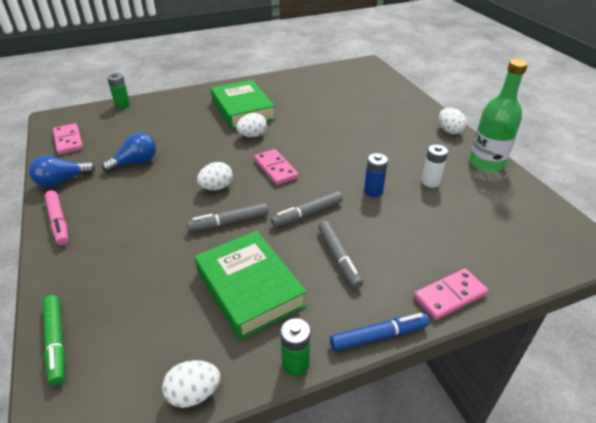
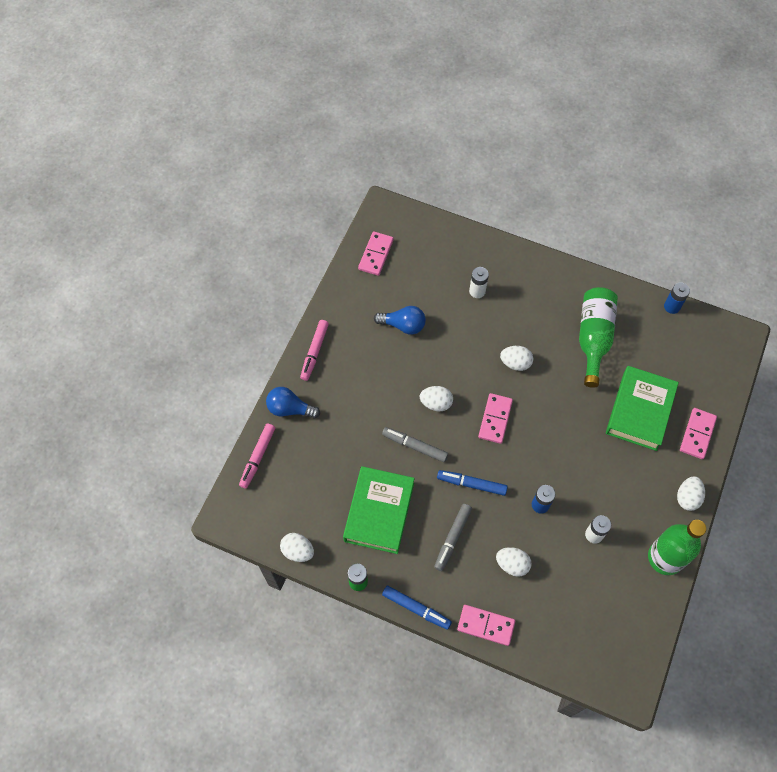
camera: 45 degrees right, 25 degrees up
blue light bulb [29,155,95,188] -> blue light bulb moved to [266,387,320,419]
green marker [43,295,65,386] -> pink marker [239,424,275,489]
green battery [107,73,130,109] -> none
green book [211,80,275,129] -> green book moved to [606,366,679,451]
grey marker [271,191,343,227] -> blue marker [437,470,508,496]
none -> white battery [469,267,489,298]
none -> white egg [496,547,531,577]
none -> green bottle [579,287,618,388]
none -> blue battery [664,283,690,314]
none -> pink domino [680,408,717,459]

